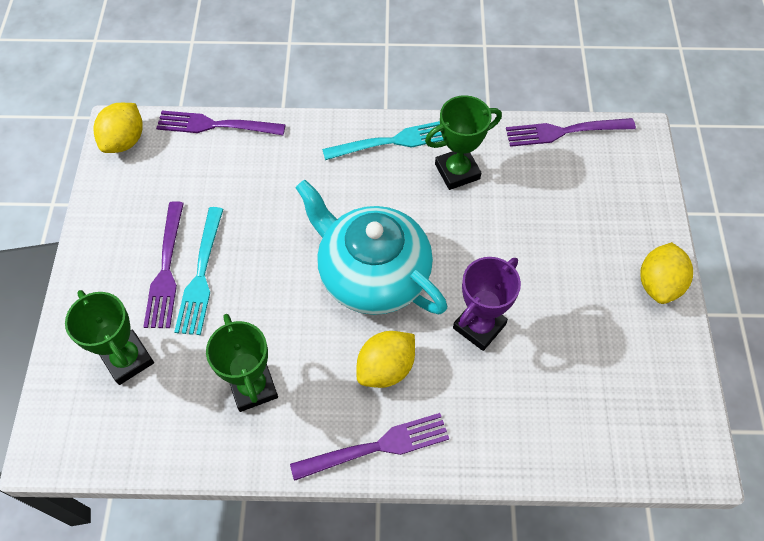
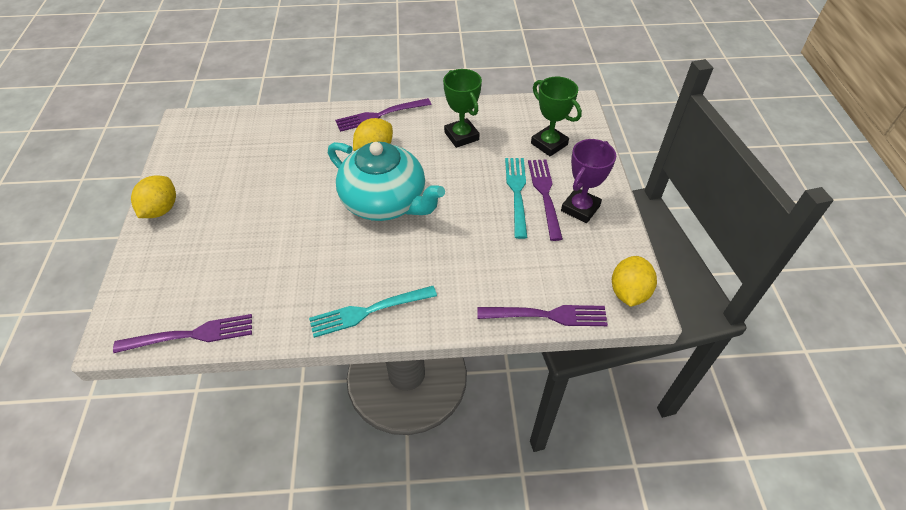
camera: 175 degrees right, 10 degrees down
green trophy [425,95,502,190] -> none
purple trophy [453,257,521,351] -> purple trophy moved to [561,139,616,223]

